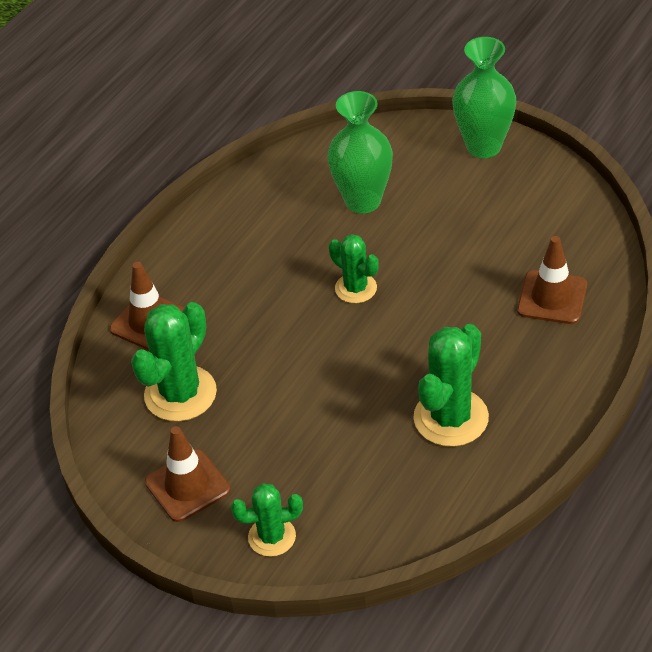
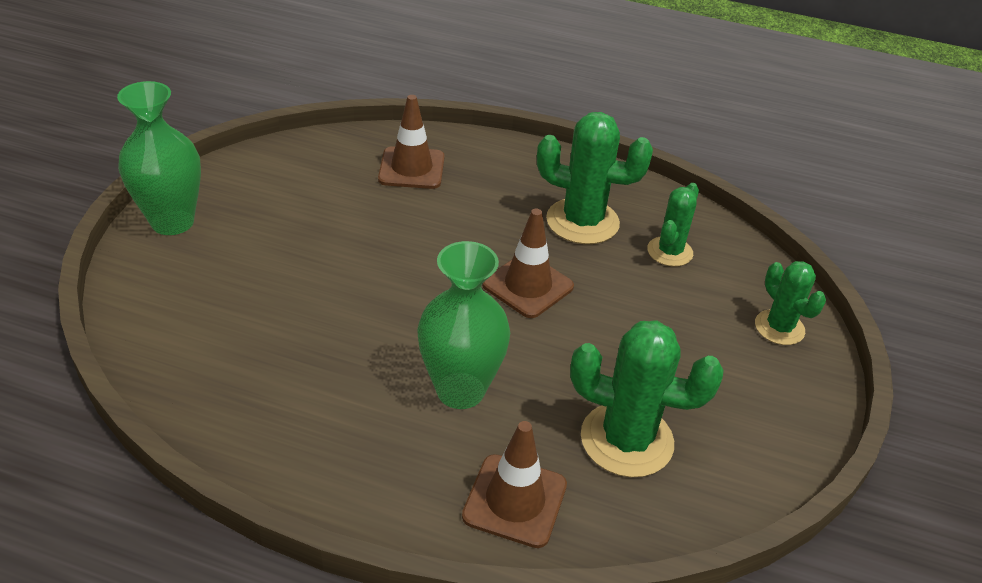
camera: 110 degrees left, 5 degrees down
brown traffic cone [145,426,231,522] -> brown traffic cone moved to [482,209,574,318]
green vase [327,91,393,214] -> green vase moved to [417,241,510,409]
green cactus [329,234,379,303] -> green cactus moved to [647,183,699,267]

